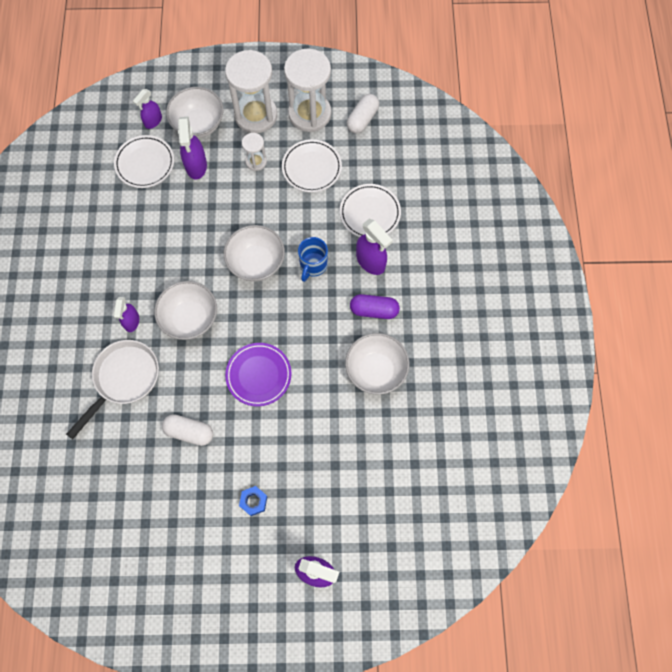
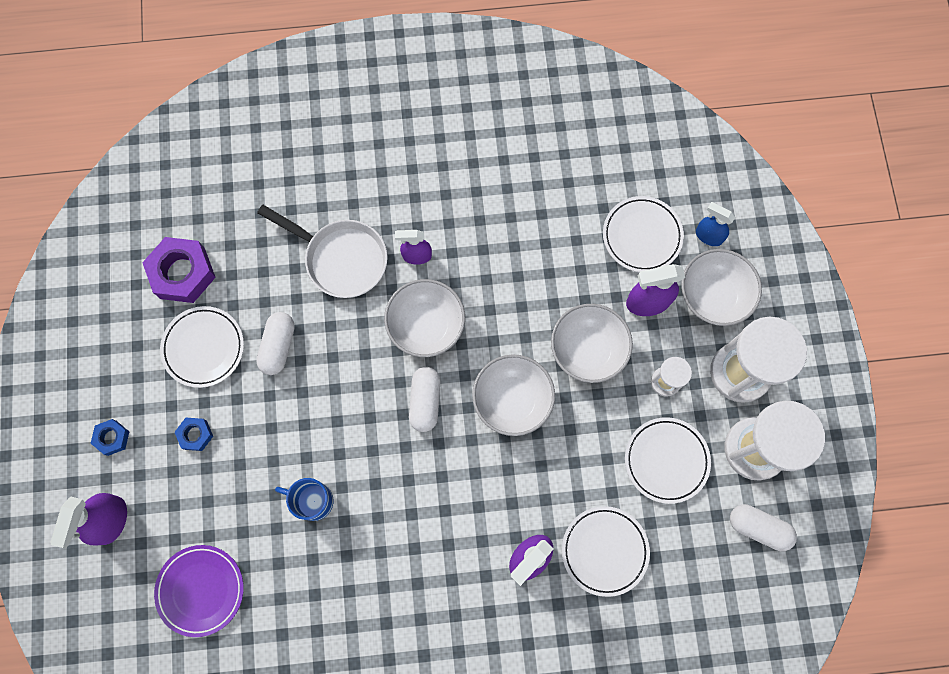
camera: 85 degrees right, 5 degrees up
purple spray bottle [133,89,162,129] -> blue spray bottle [696,202,735,246]
purple plate [225,343,292,407] -> purple plate moved to [154,545,244,637]
blue mug [298,237,328,282] -> blue mug moved to [275,478,333,521]
white bowl [345,333,409,395] -> white bowl moved to [551,304,633,383]
purple capsule [350,294,400,319] -> none
none -> blue nut [91,419,129,456]
none -> purple nut [142,237,216,303]
none -> white plate [160,306,244,388]
none -> white capsule [409,367,440,432]

